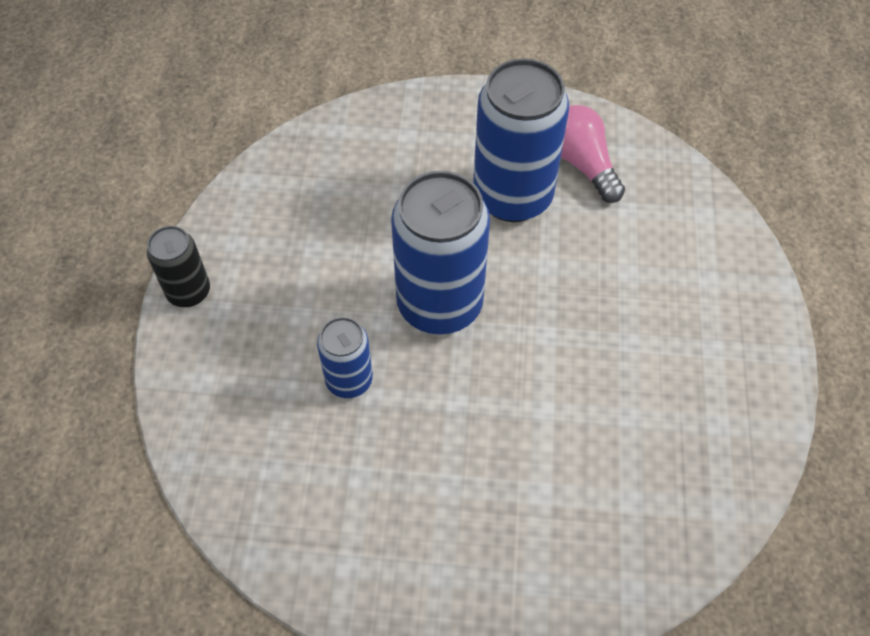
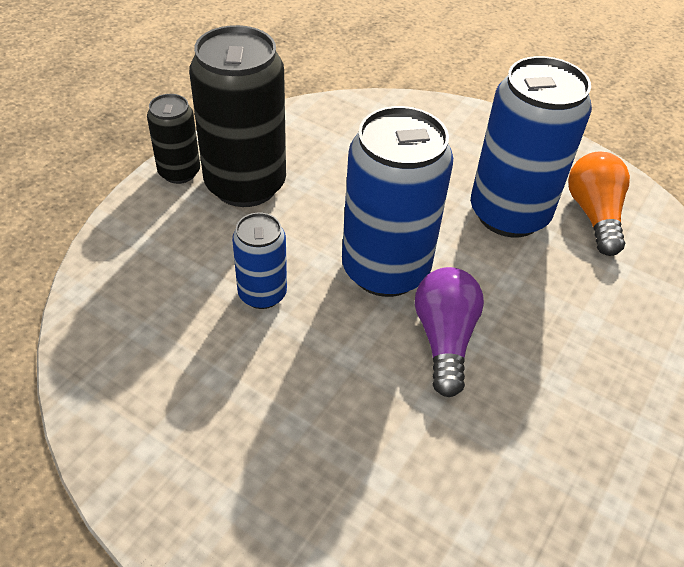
camera: 25 degrees right, 10 degrees down
pink light bulb [561,105,625,203] -> orange light bulb [568,152,630,256]
none -> black can [189,25,286,207]
none -> purple light bulb [415,267,484,397]

